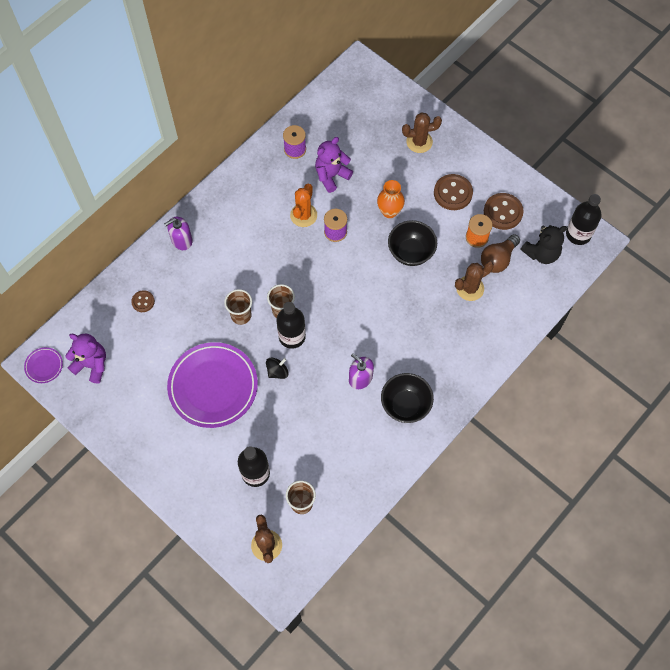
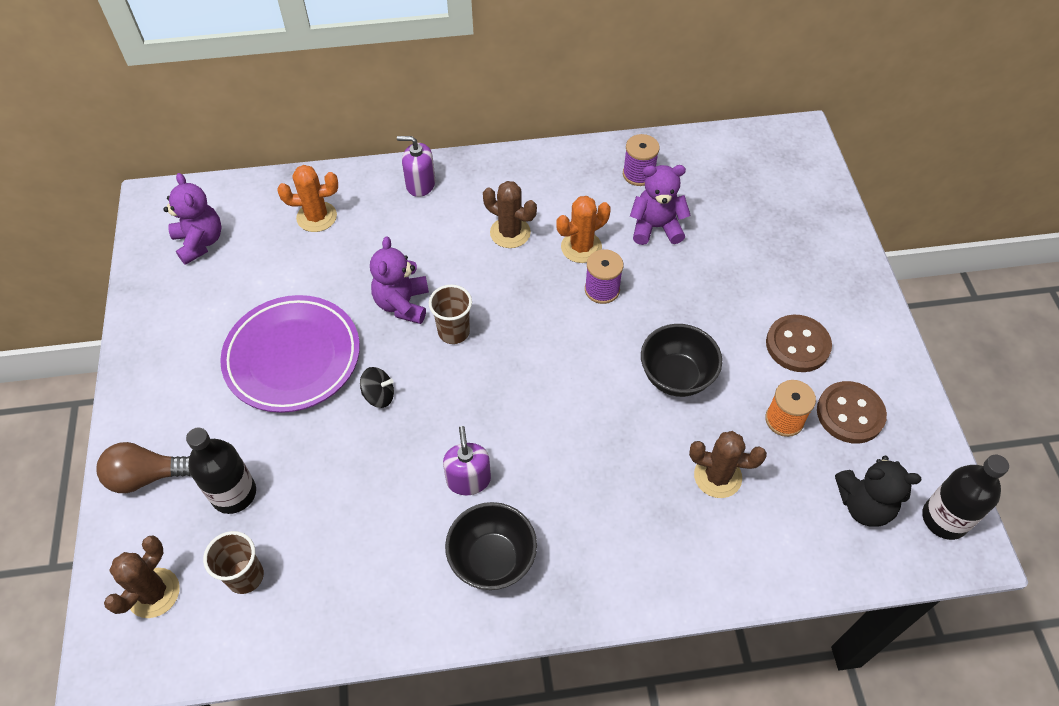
camera: 40 degrees right, 10 degrees down
purple plate [24,347,63,383] -> none
brown button [131,290,155,312] -> orange cactus [278,165,338,232]
brown cup [224,289,252,325] -> purple teddy bear [370,237,429,324]
black bottle [276,302,306,349] -> none
orange vase [377,180,405,218] -> none
brown cactus [402,112,442,153] -> brown cactus moved to [483,181,537,248]
brown light bulb [481,234,520,273] -> brown light bulb moved to [97,442,191,493]

